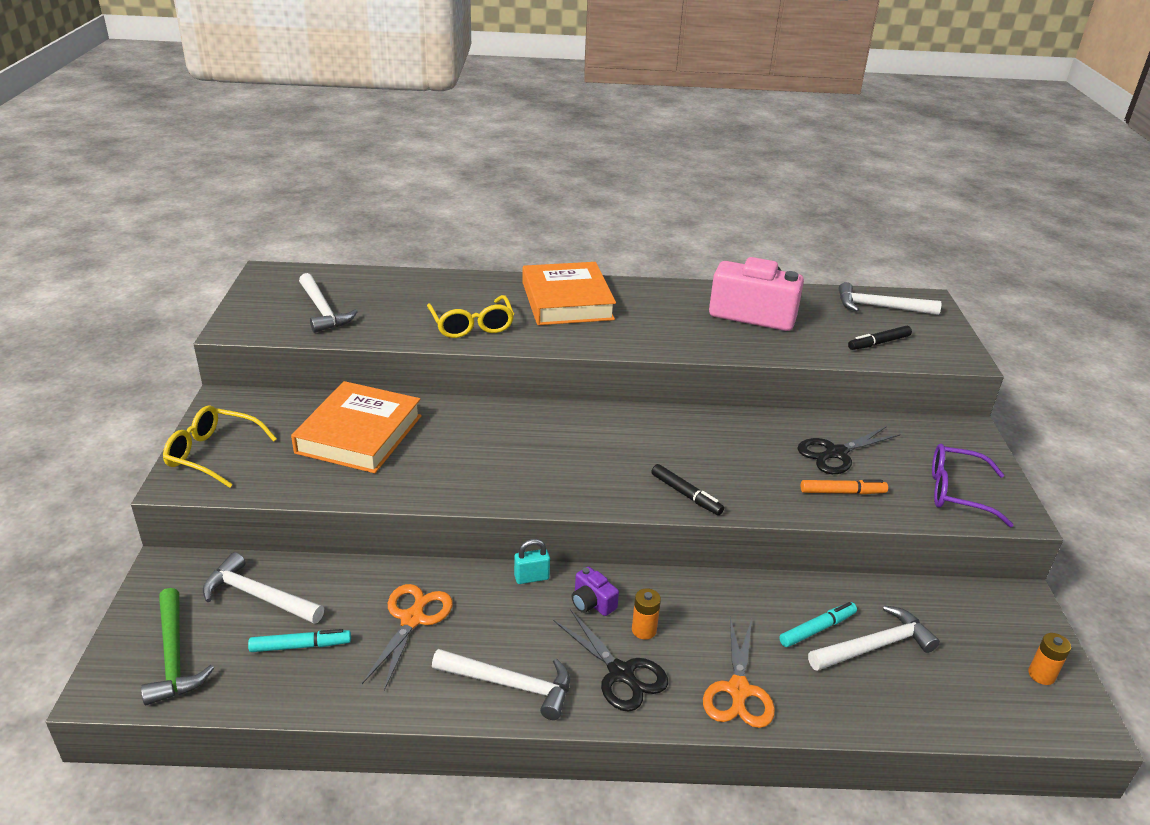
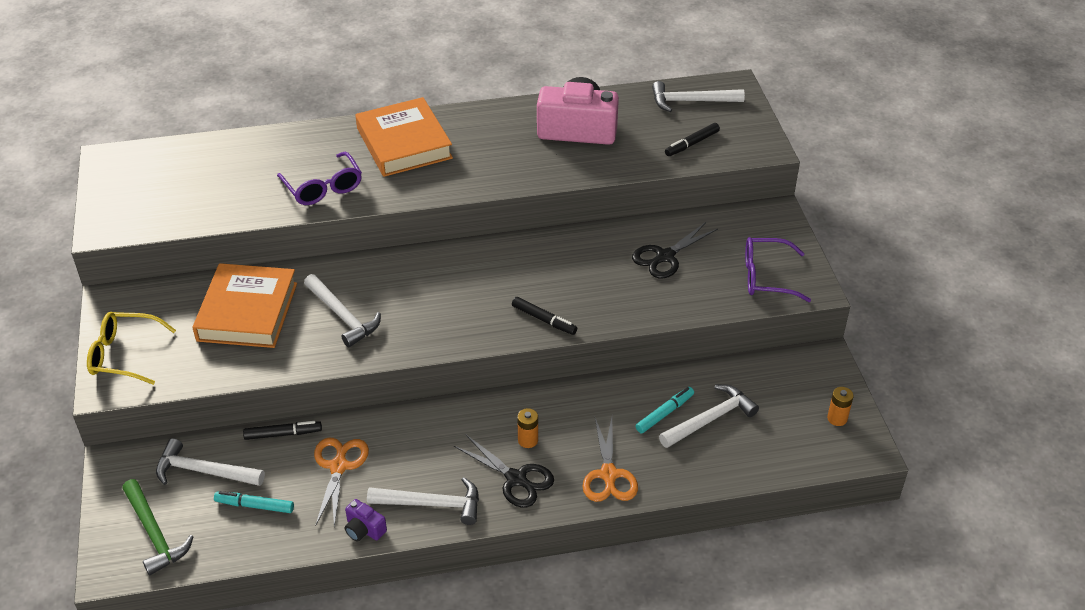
camera: 10 degrees left, 10 degrees up
turquoise marker [248,629,351,652] -> turquoise marker turned 150 degrees counterclockwise [214,491,294,513]
white hammer [299,273,358,333] -> white hammer moved to [304,274,381,347]
yellow glasses [427,295,514,338] -> purple glasses [277,152,362,205]
turquoise padlock [514,539,550,584] -> none
purple camera [572,566,619,616] -> purple camera moved to [345,499,387,541]
orange marker [801,479,888,494] -> none
none -> black marker [243,421,322,440]

